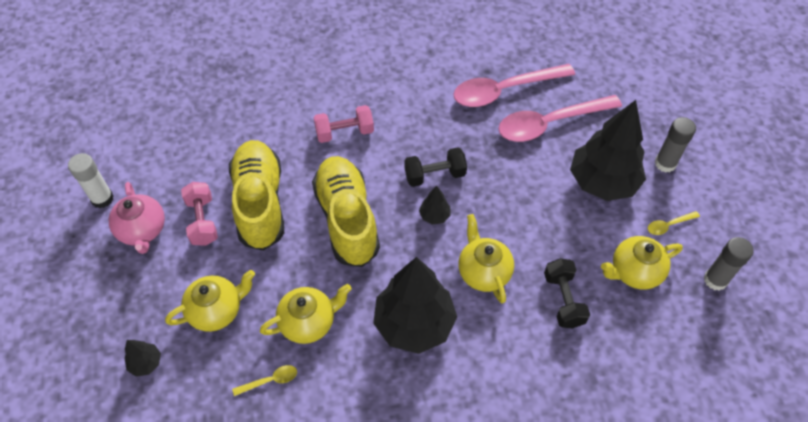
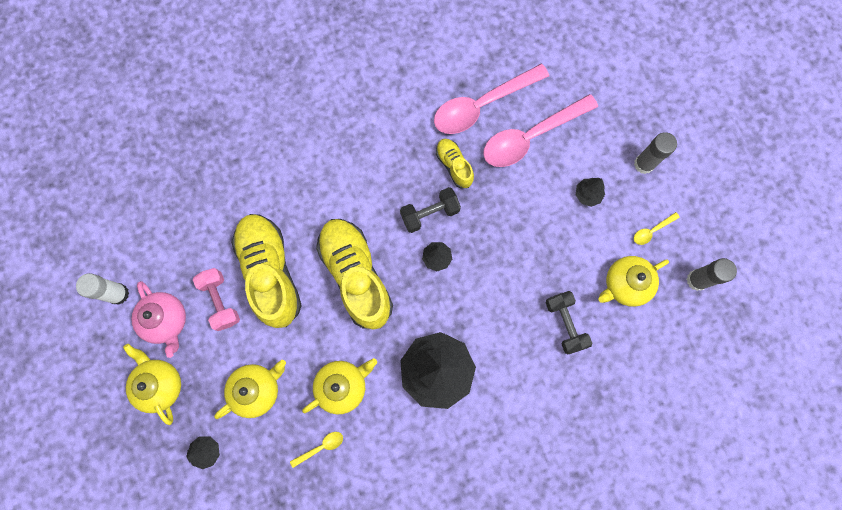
camera: 10 degrees left, 20 degrees up
pink dumbbell [313,105,374,143] -> none
yellow teapot [458,214,514,303] -> yellow teapot moved to [123,344,181,425]
black tree [570,100,646,201] -> black tree [576,178,605,207], size x0.42
none -> yellow shoe [436,139,474,188]

